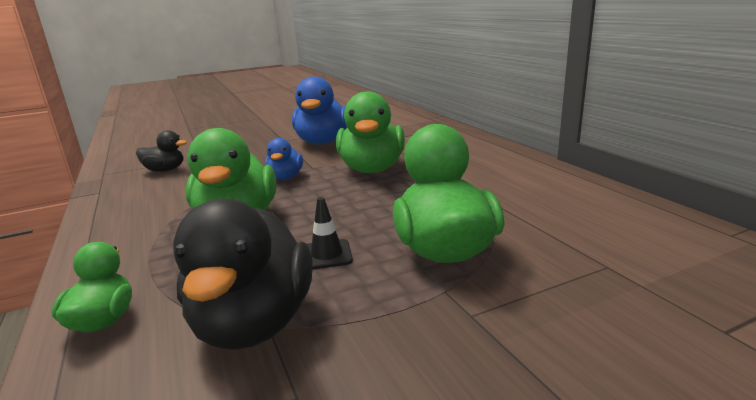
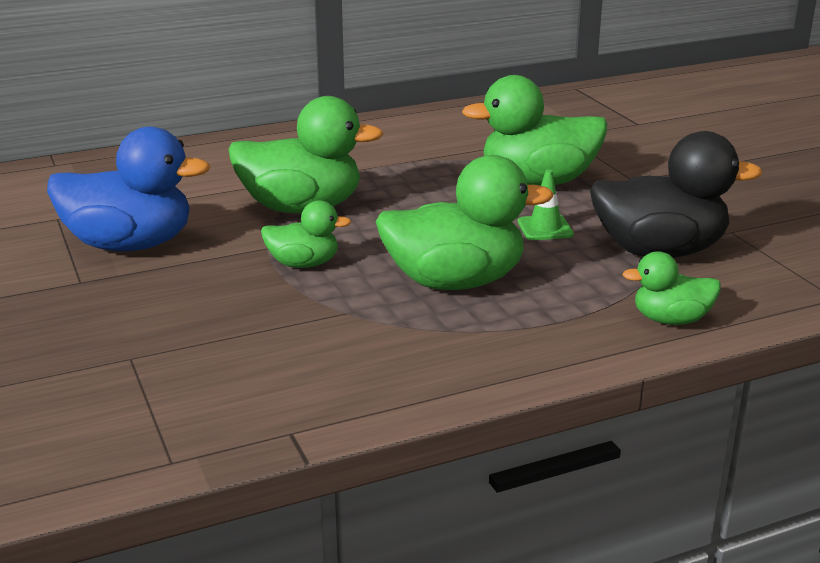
camera: 90 degrees left, 5 degrees up
black duck [136,130,187,172] -> none
blue duck [265,138,303,180] -> green duck [261,200,351,268]
black traffic cone [308,197,353,270] -> green traffic cone [518,170,574,240]

